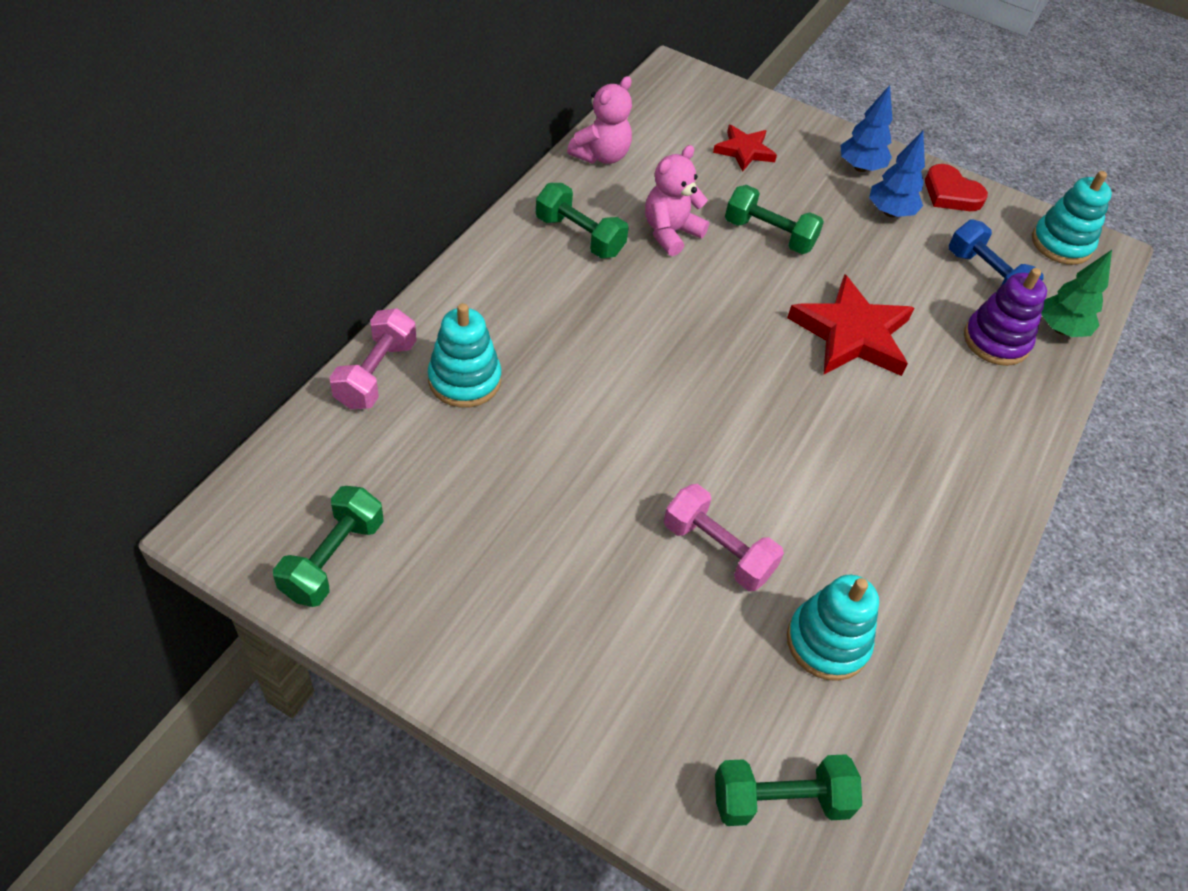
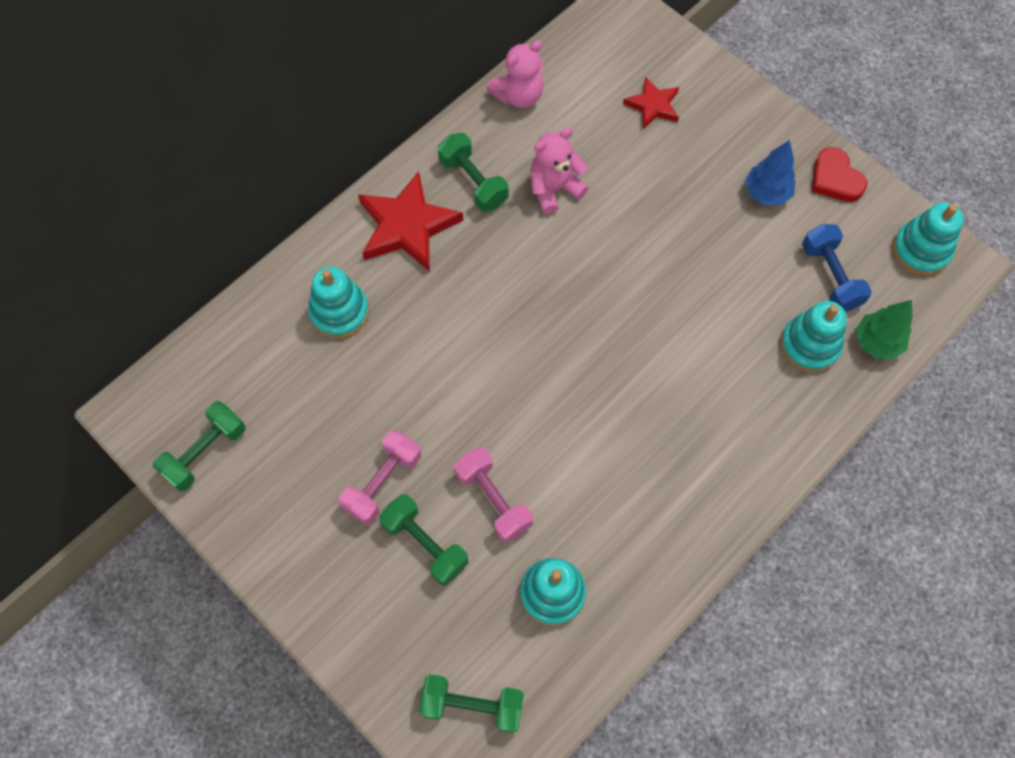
camera: 20 degrees right, 15 degrees up
pink dumbbell [329,308,417,409] -> pink dumbbell moved to [339,430,421,525]
green dumbbell [725,185,824,254] -> green dumbbell moved to [379,494,469,586]
red star [787,274,914,376] -> red star moved to [358,171,463,272]
blue tree [840,85,892,172] -> none
purple stacking toy [964,268,1047,366] -> turquoise stacking toy [780,301,847,372]

